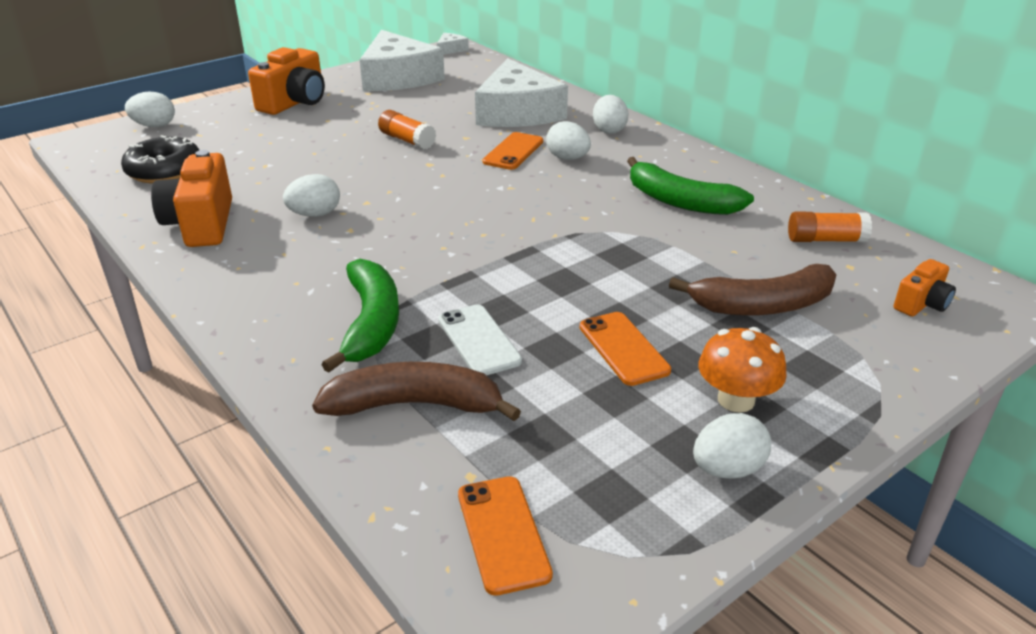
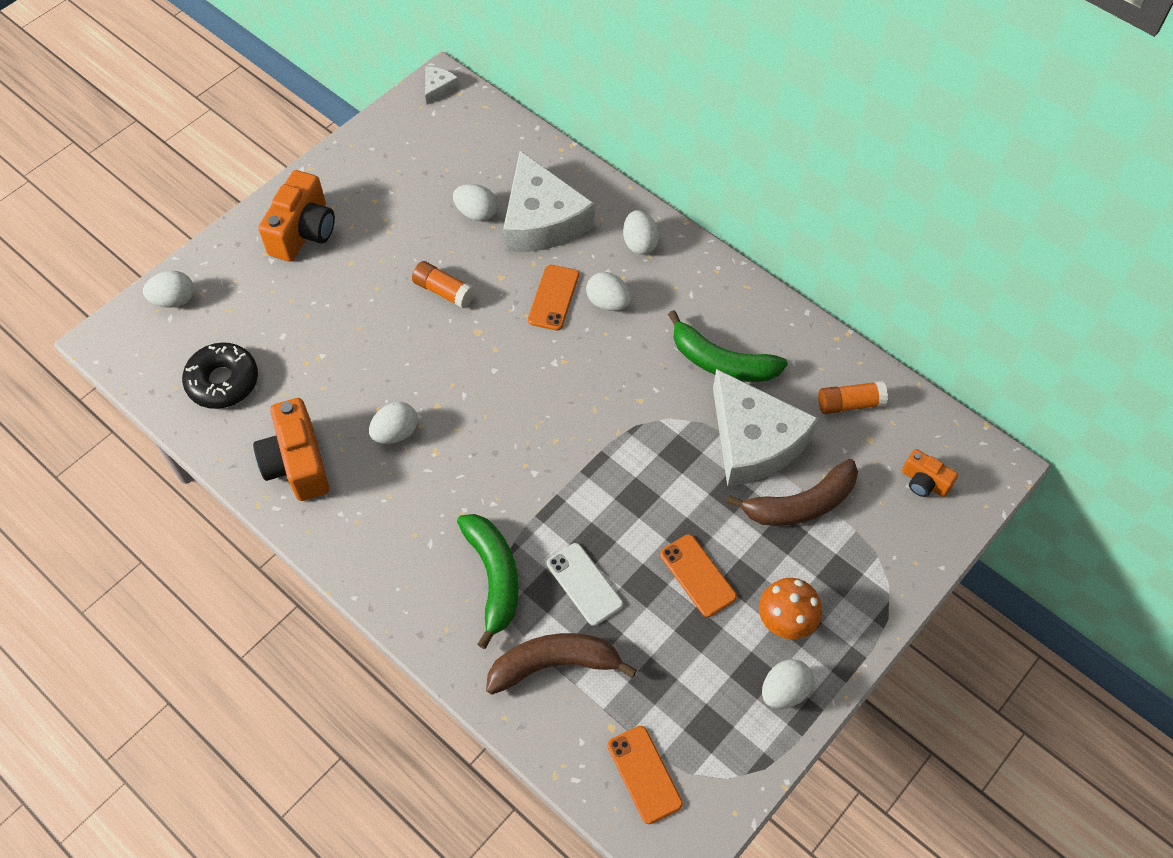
camera: 10 degrees left, 25 degrees up
white cheese [360,30,445,91] -> white cheese moved to [713,369,819,487]
orange camera [894,259,956,317] -> orange camera turned 90 degrees clockwise [902,449,958,497]
none -> white egg [453,184,497,221]

